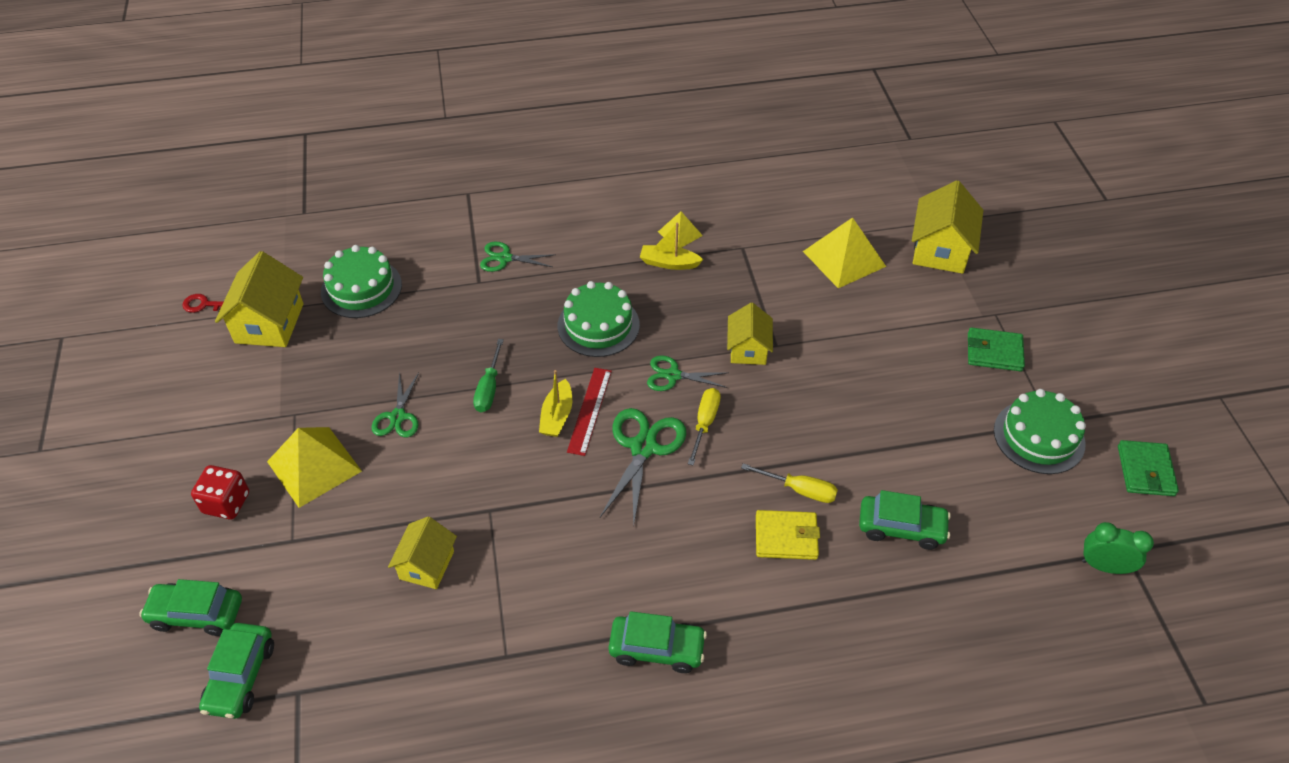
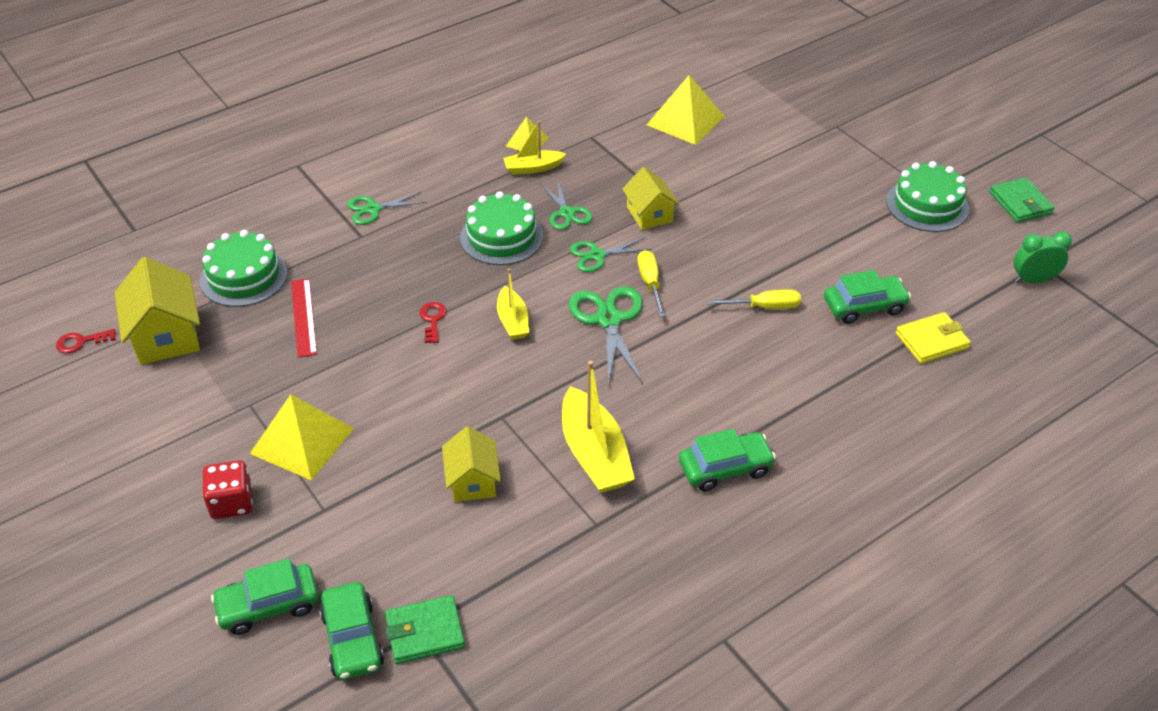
camera: 25 degrees left, 5 degrees down
green scissors [372,372,419,437] -> green scissors moved to [540,181,592,230]
green screwdriver [473,339,504,412] -> red key [419,302,447,343]
red ruler [567,368,612,456] -> red ruler moved to [291,278,317,358]
yellow wallet [756,510,820,560] -> yellow wallet moved to [896,312,971,364]
yellow house [912,180,983,274] -> none
green wallet [968,327,1025,371] -> green wallet moved to [385,595,465,664]
none -> yellow boat [562,360,635,493]

